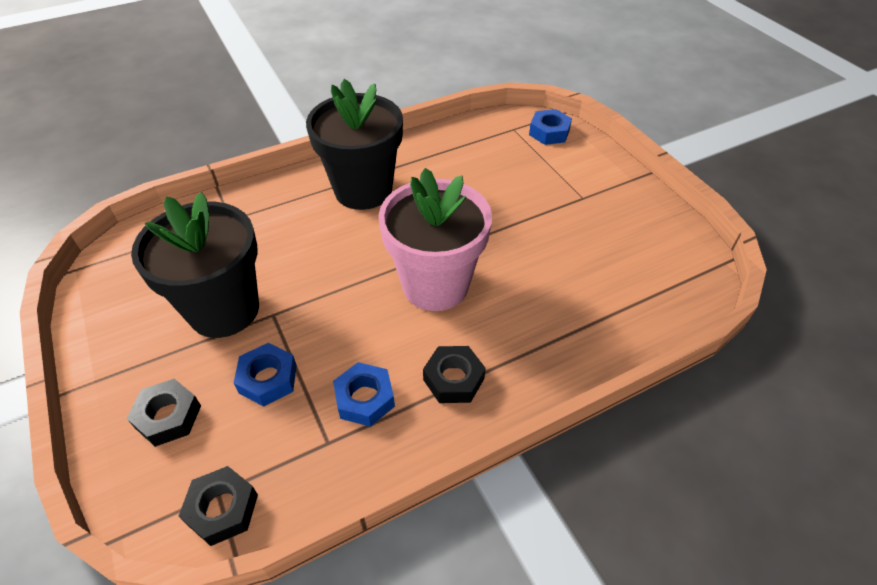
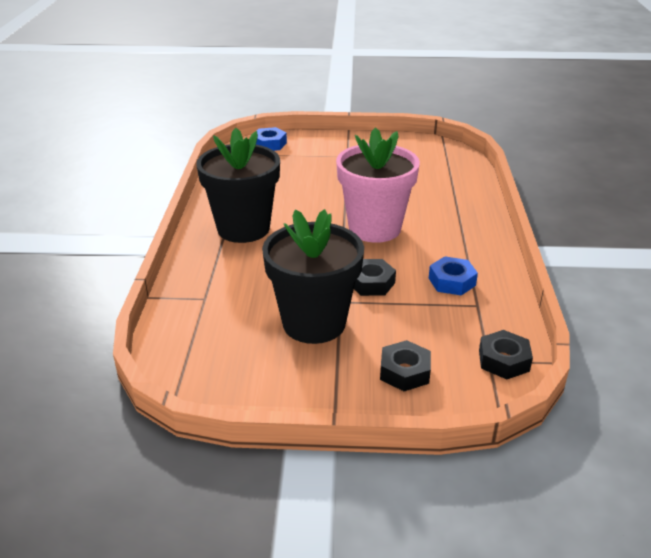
camera: 60 degrees left, 15 degrees down
blue nut [234,343,297,406] -> none
black nut [423,346,486,403] -> black nut moved to [354,259,396,296]

